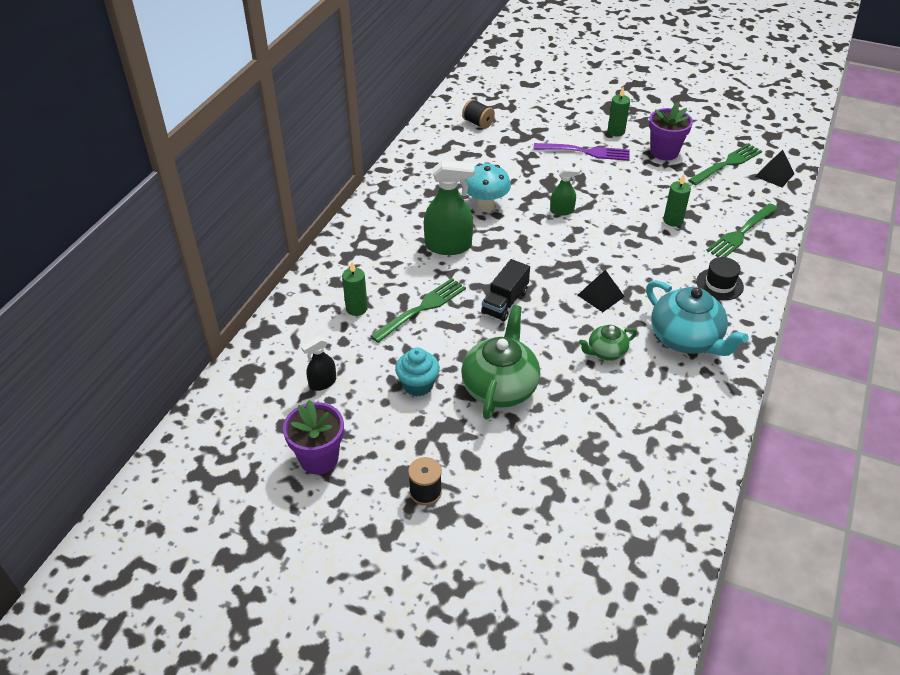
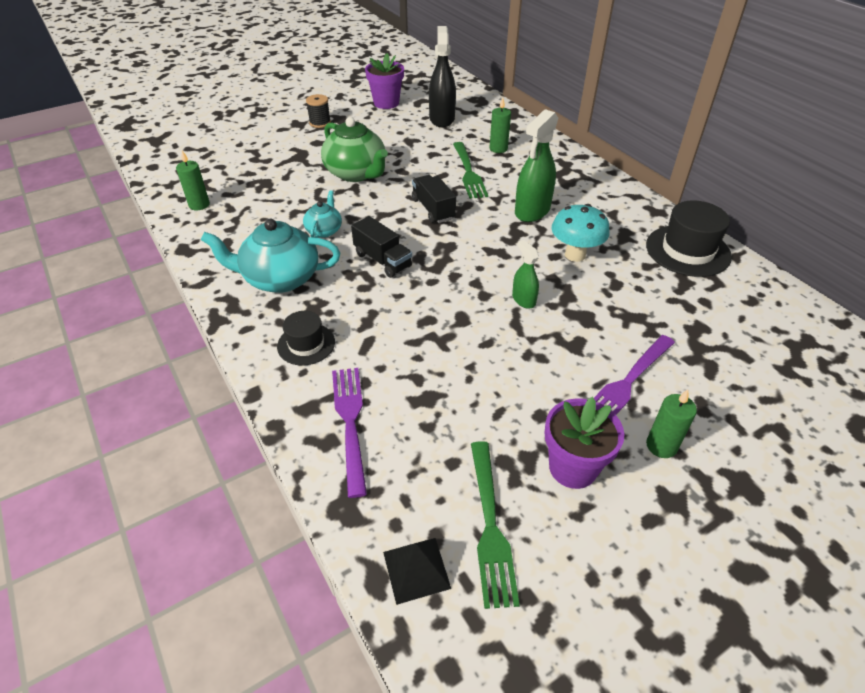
camera: 125 degrees right, 0 degrees up
black spray bottle [301,337,336,391] -> black spray bottle [429,26,456,127], size x1.84
turquoise cupcake [395,348,440,397] -> none
black spool [462,99,495,129] -> none
green spray bottle [550,167,580,216] -> green spray bottle turned 120 degrees clockwise [512,240,539,309]
black pyramid [578,270,625,312] -> black truck [351,216,412,278]
green teapot [579,325,637,361] -> turquoise teapot [303,190,342,238]
green candle [663,174,691,227] -> green candle moved to [176,151,210,210]
green fork [706,203,778,257] -> purple fork [332,368,367,498]
none -> black hat [646,200,732,277]

